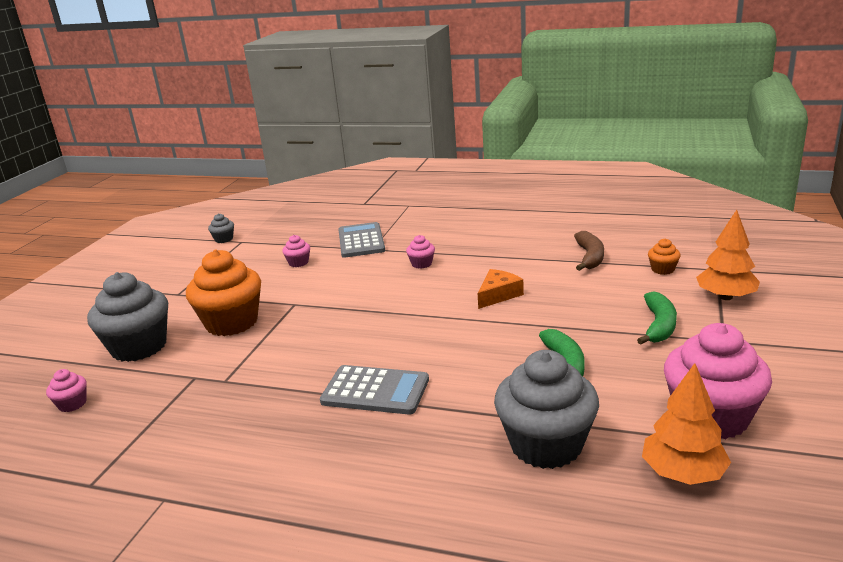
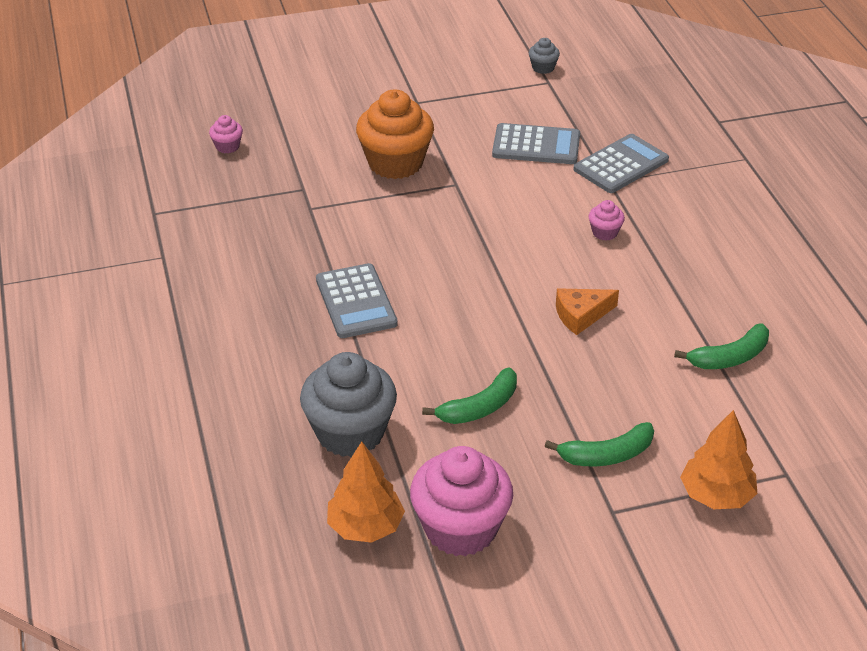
camera: 55 degrees right, 15 degrees up
grey cupcake [87,272,168,362] -> none
pink cupcake [282,235,310,267] -> grey calculator [492,123,580,164]
orange cheese [478,269,524,309] -> orange cheese turned 150 degrees clockwise [556,288,619,335]
brown banana [574,231,604,271] -> green banana [674,323,769,369]
orange cupcake [648,238,681,275] -> none

